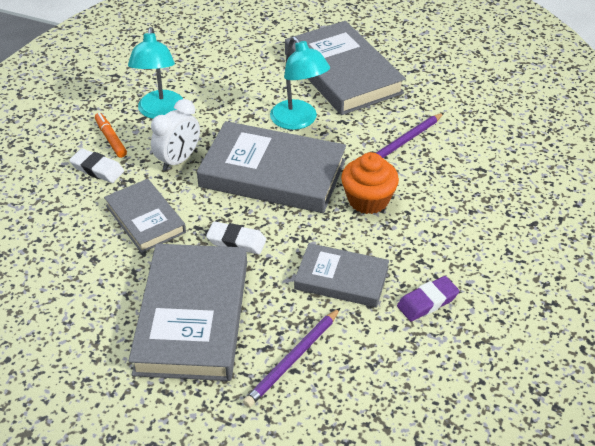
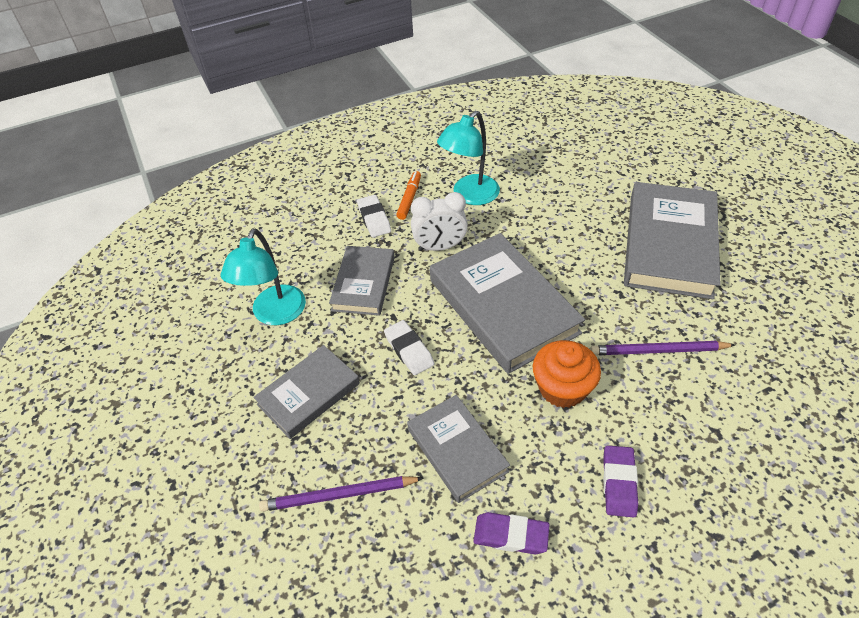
camera: 45 degrees right, 5 degrees up
grey book [129,244,247,381] -> grey book [253,345,360,439], size x0.58
turquoise lamp [270,36,330,130] -> turquoise lamp moved to [220,228,306,325]
none -> purple eraser [603,445,638,517]

